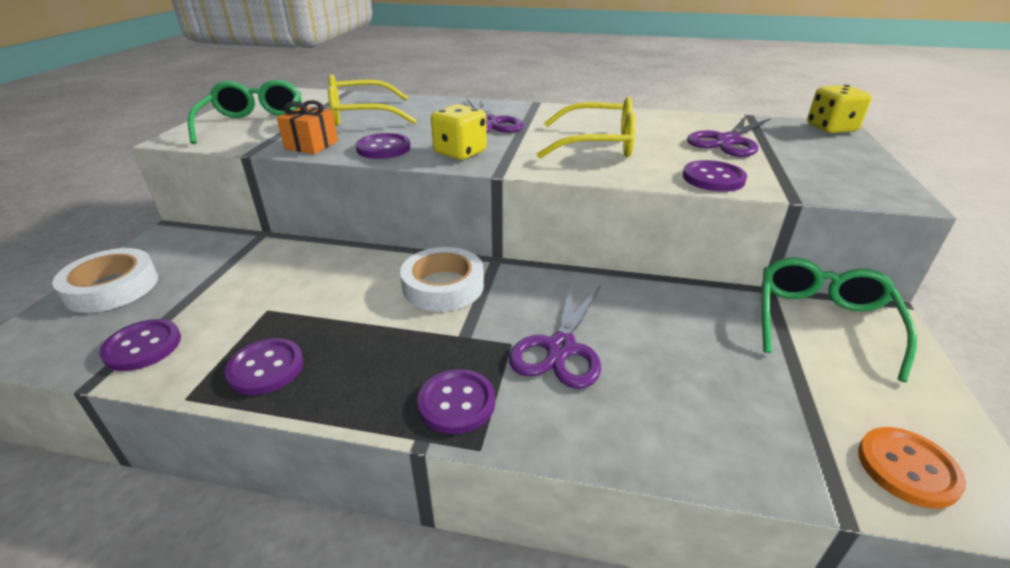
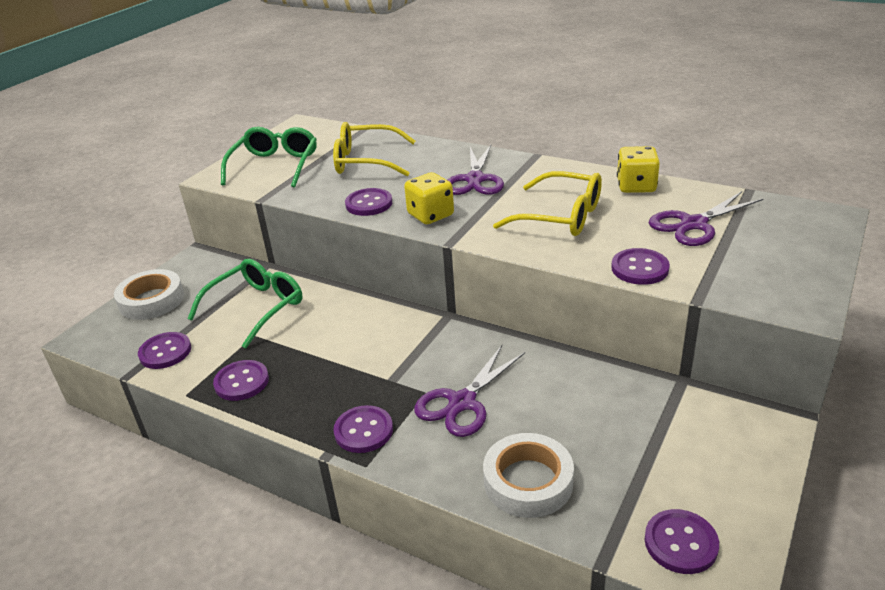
camera: 20 degrees right, 0 degrees up
orange gift [277,100,338,154] -> none
white tape [400,247,484,311] -> white tape moved to [483,433,574,518]
green glasses [762,257,917,382] -> green glasses moved to [187,259,302,349]
yellow dice [807,85,872,133] -> yellow dice moved to [617,146,660,193]
orange button [858,427,966,508] -> purple button [645,509,719,574]

